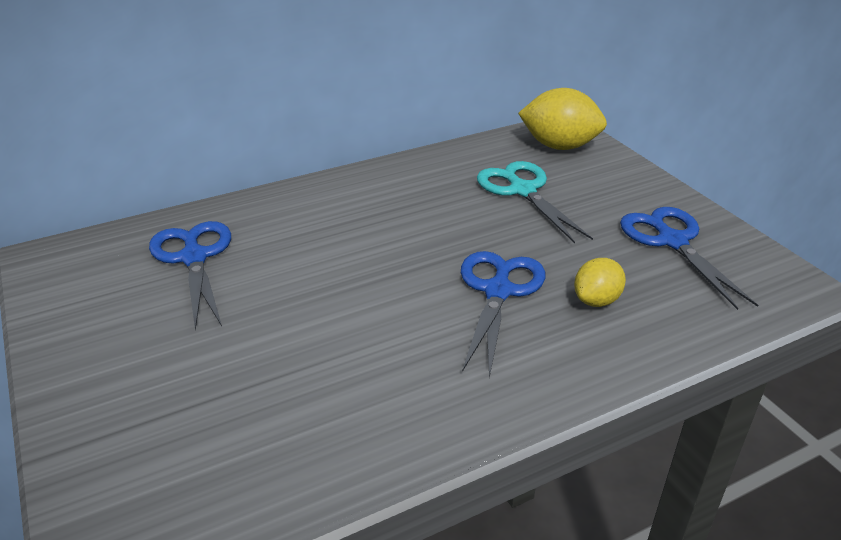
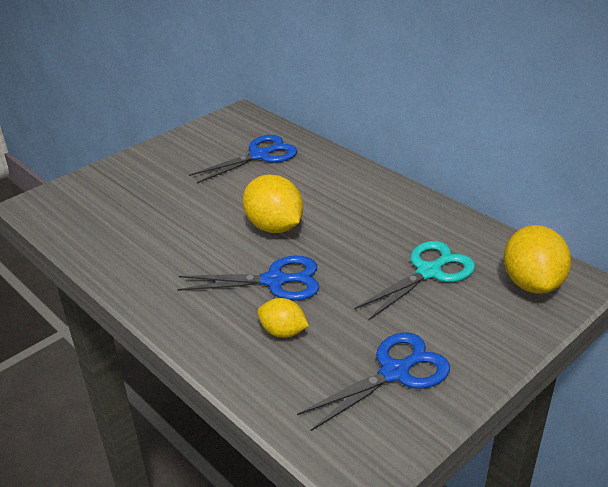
camera: 75 degrees right, 0 degrees up
none -> yellow lemon [243,175,303,233]

